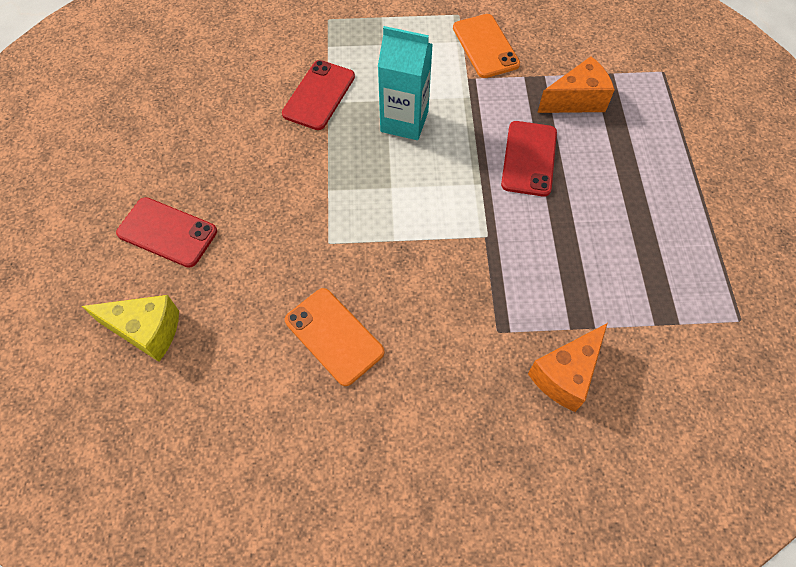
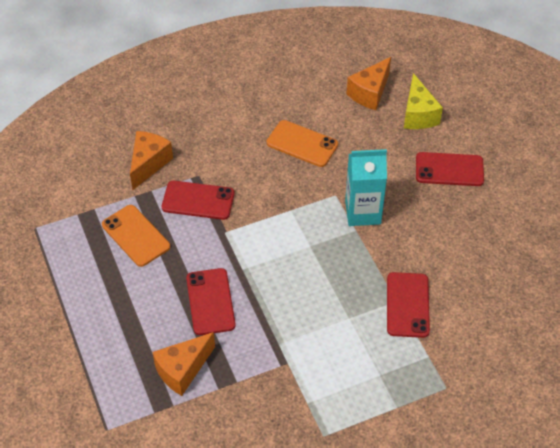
camera: 160 degrees right, 10 degrees down
yellow cheese [82,295,179,362] -> yellow cheese turned 90 degrees counterclockwise [404,73,443,129]
turquoise carton [378,26,433,140] -> turquoise carton moved to [345,149,387,226]
orange phone [453,14,520,78] -> orange phone moved to [102,205,170,267]
none -> red phone [162,181,235,220]
none -> orange cheese [347,57,391,110]

